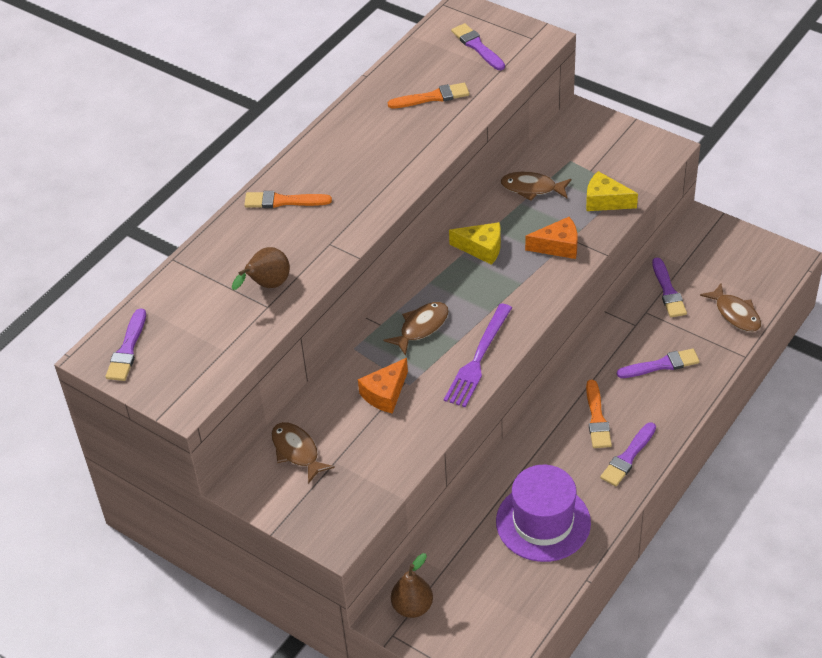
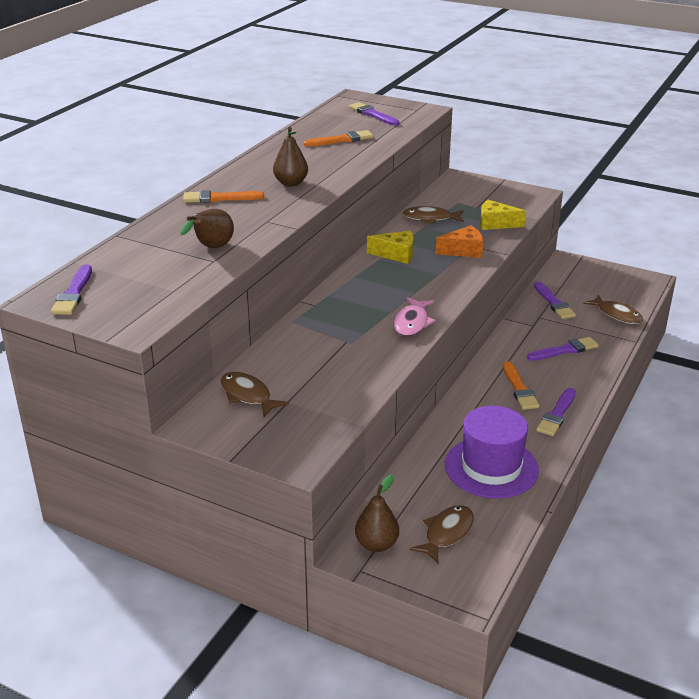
camera: 10 degrees left, 15 degrees down
orange cheese [358,358,408,414] -> none
brown fish [383,302,449,356] -> brown fish moved to [409,505,474,564]
purple fork [444,303,512,407] -> pink fish [394,297,436,336]
none -> brown pear [273,127,308,186]

